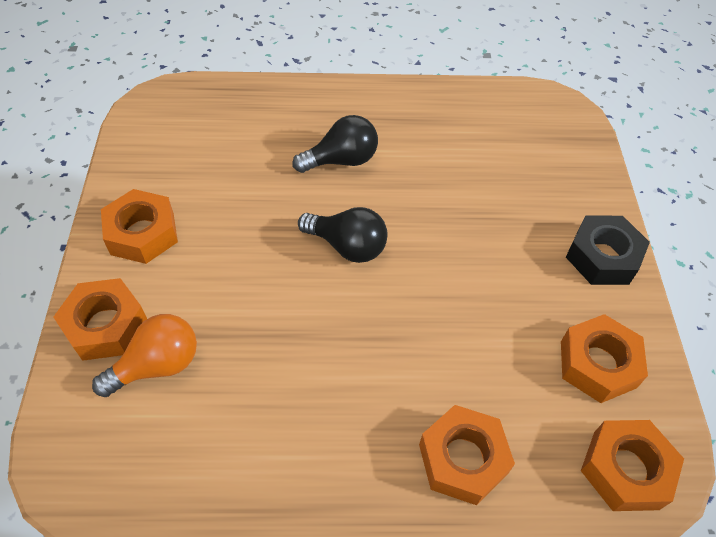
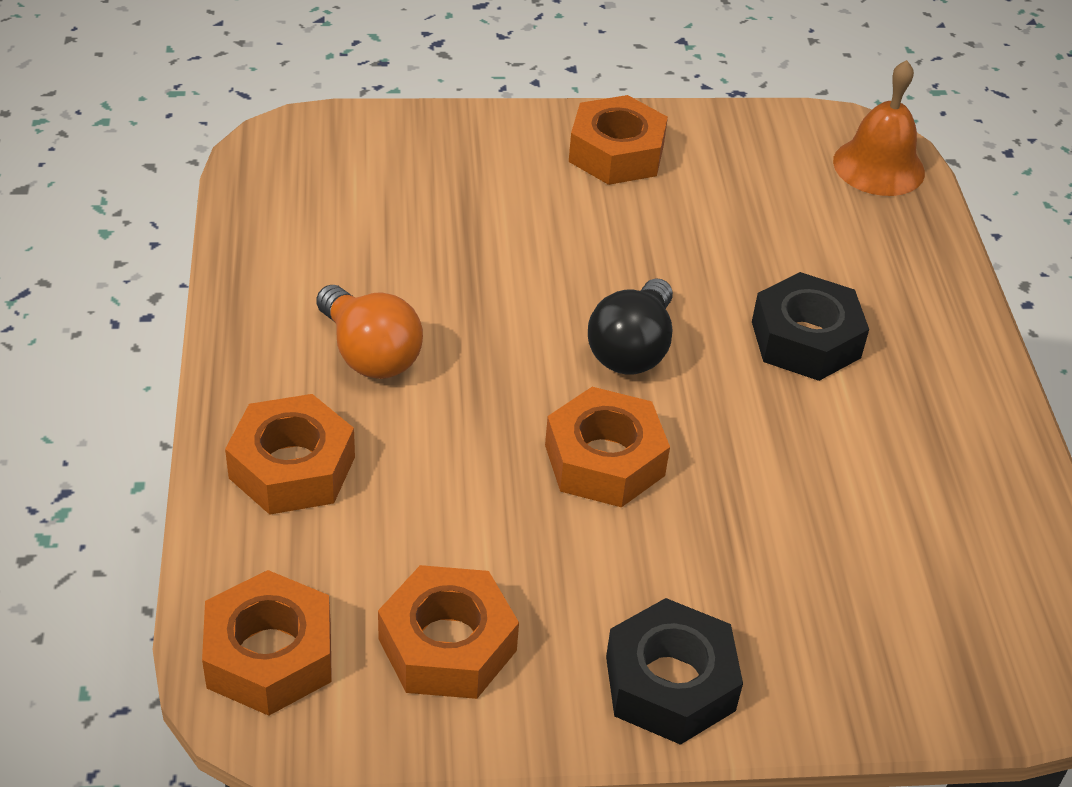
camera: 85 degrees right, 10 degrees down
orange nut [53,278,147,361] -> orange nut moved to [545,387,670,507]
orange light bulb [92,314,197,397] -> orange light bulb moved to [316,285,423,379]
black light bulb [293,115,378,173] -> black nut [752,272,869,381]
none -> orange bell [833,60,925,196]

